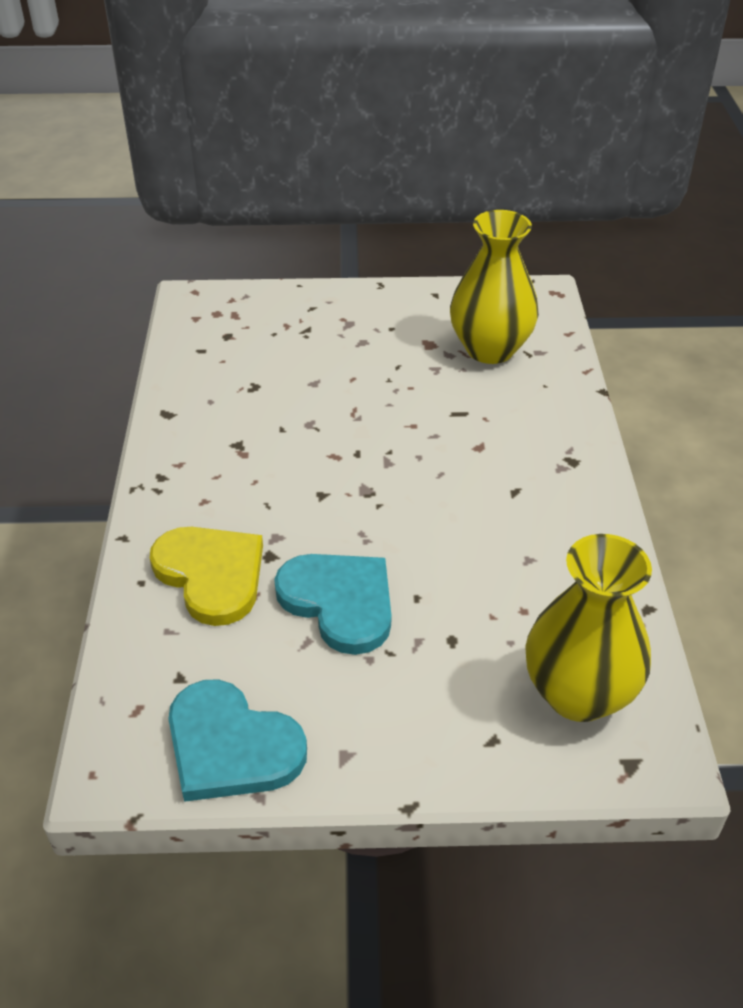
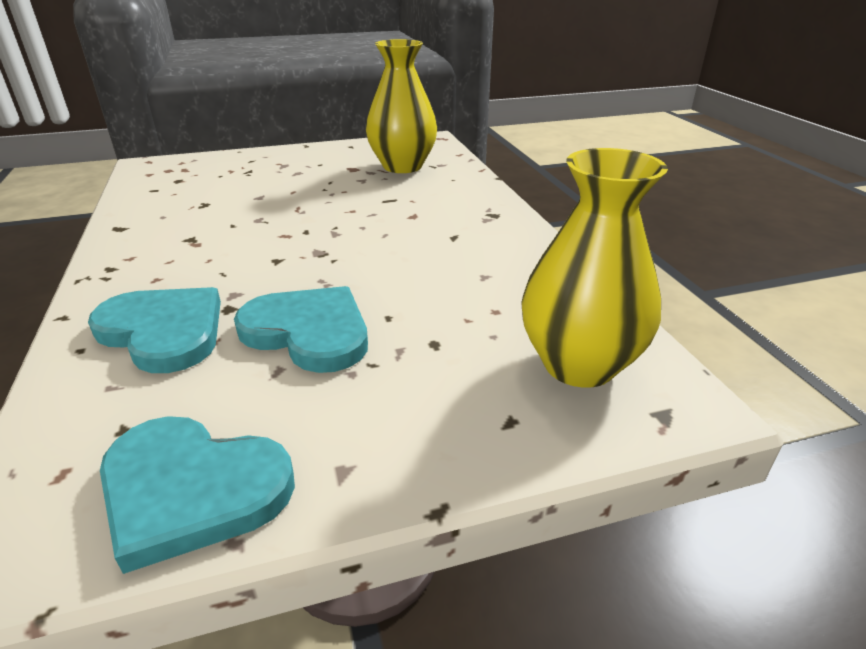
camera: 15 degrees left, 10 degrees down
yellow heart [150,527,263,626] -> turquoise heart [88,287,221,373]

